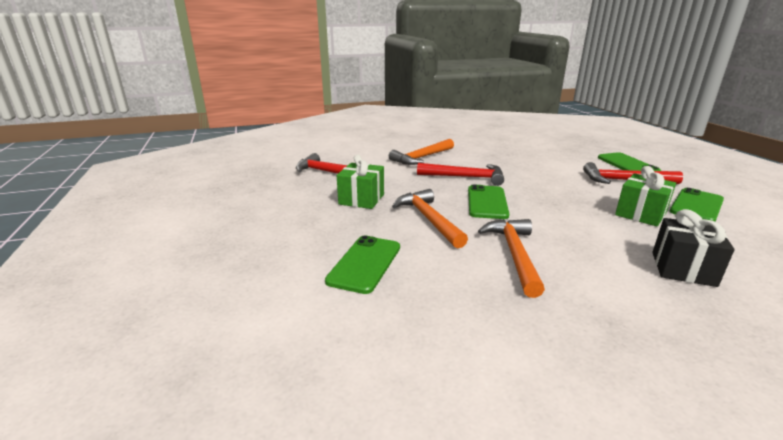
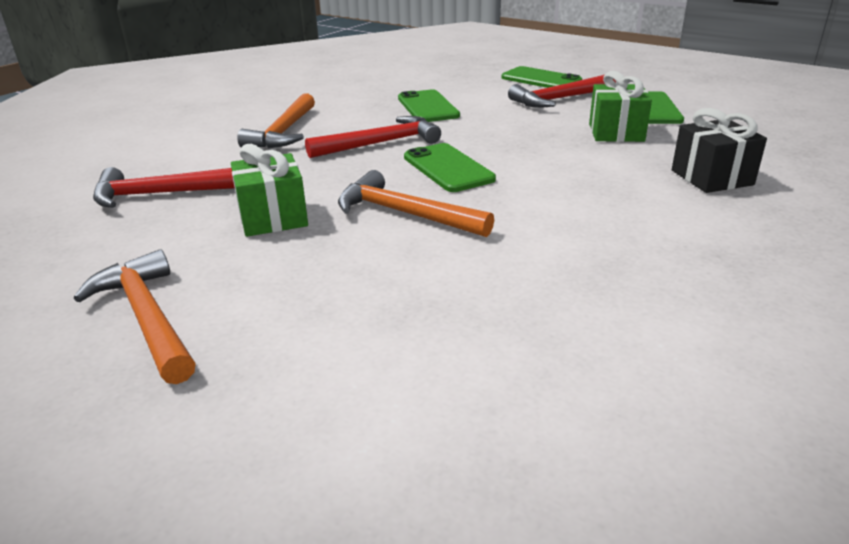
camera: 35 degrees left, 5 degrees up
green phone [325,236,400,294] -> green phone moved to [398,89,460,122]
orange hammer [478,219,545,298] -> orange hammer moved to [74,249,196,384]

